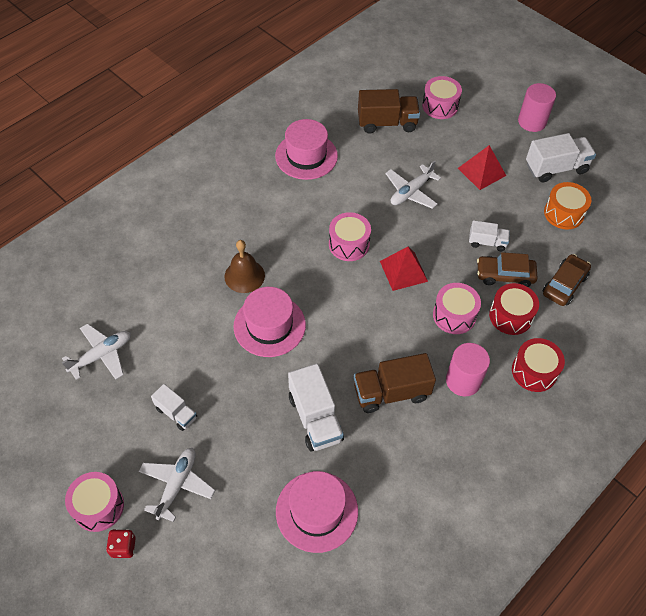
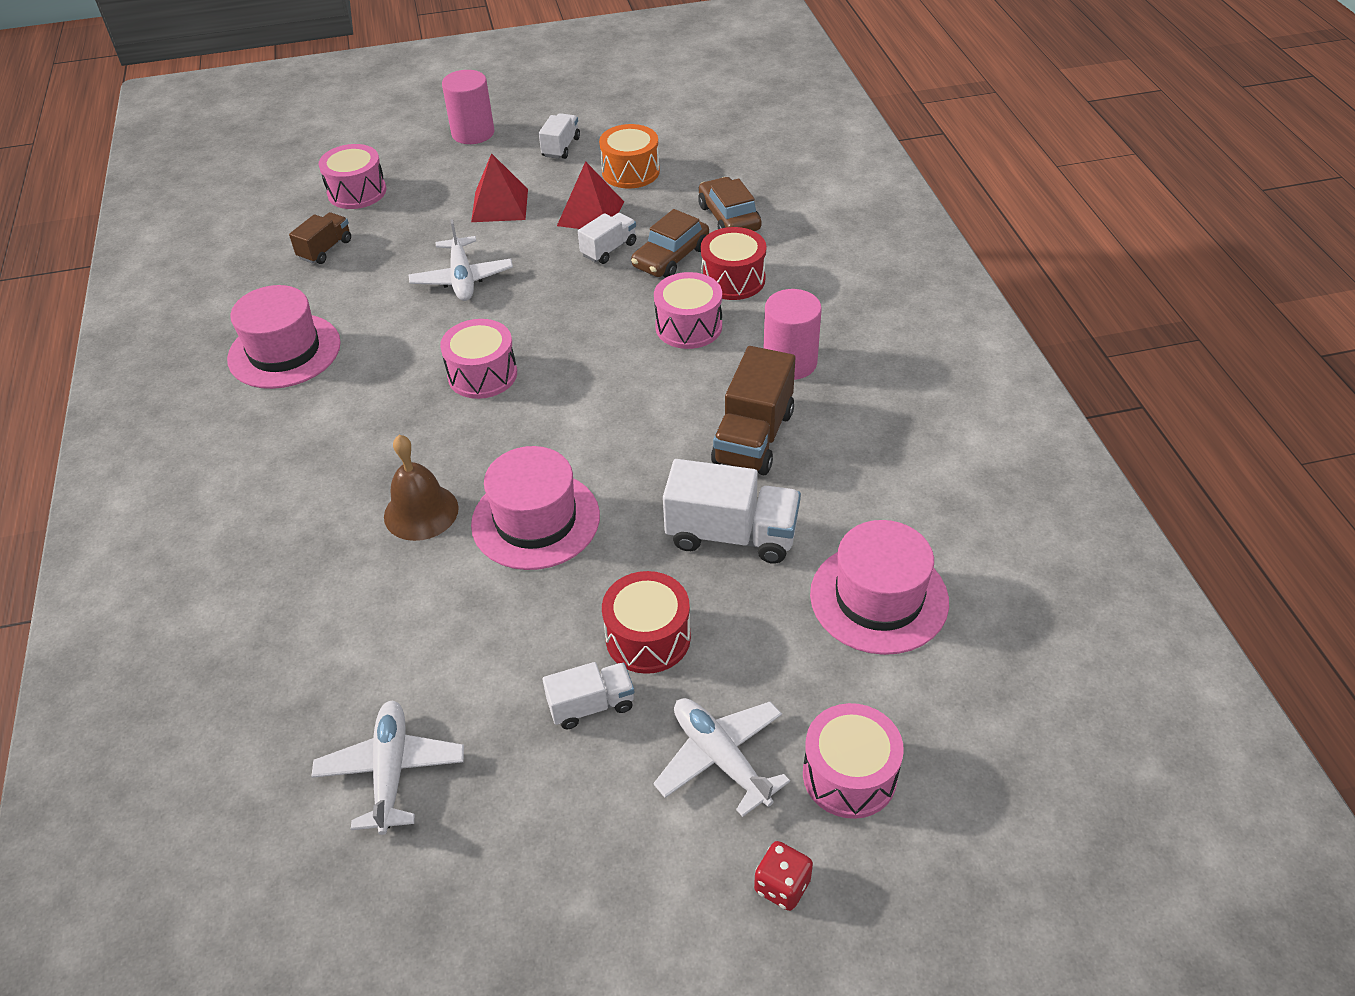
camera: 55 degrees left, 10 degrees down
pink drum [65,472,124,532] -> pink drum moved to [803,703,904,819]
brown truck [358,89,420,134] -> brown truck [289,212,351,264], size x0.58
red pyramid [380,247,428,291] -> red pyramid moved to [557,161,624,229]
red drum [512,338,565,392] -> red drum moved to [602,571,691,674]
white truck [526,133,596,183] -> white truck [539,113,580,159], size x0.58

